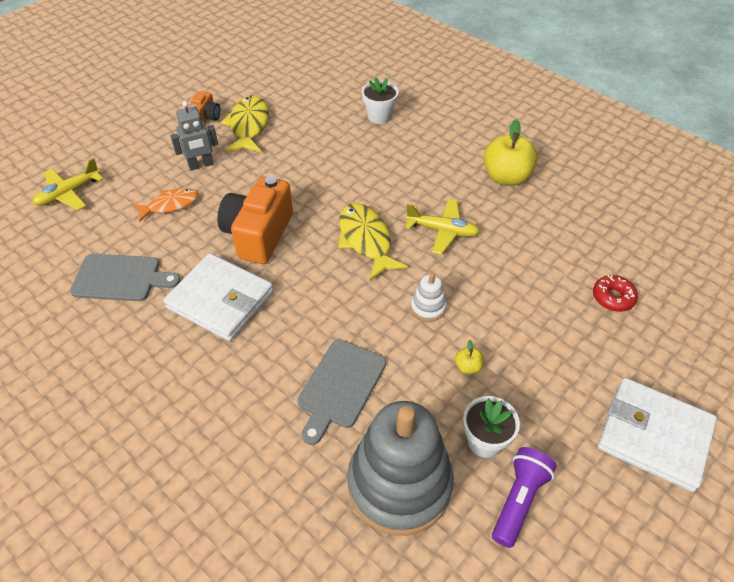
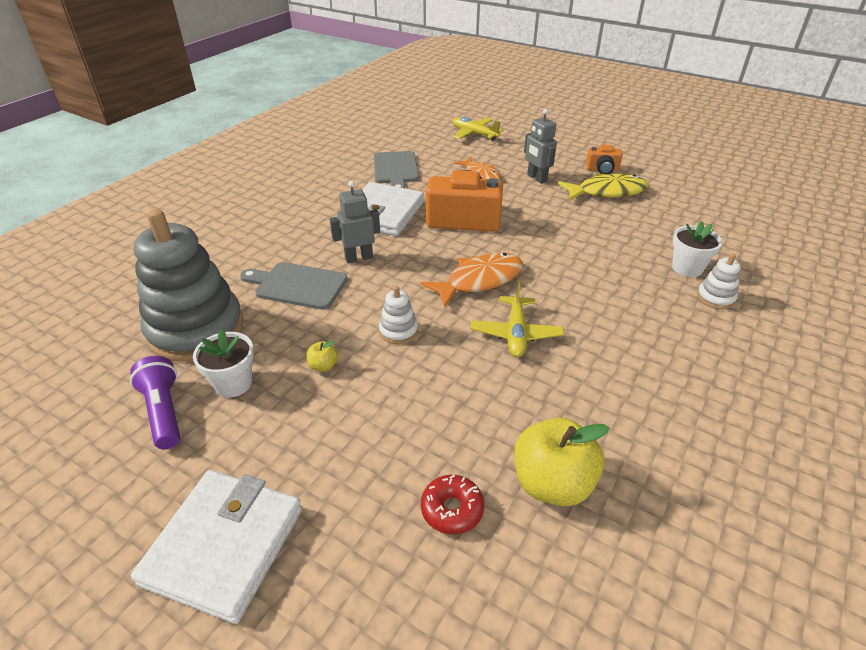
camera: 80 degrees right, 10 degrees down
yellow fish [338,203,408,280] -> orange fish [421,252,523,308]
yellow apple [484,119,538,186] -> yellow apple moved to [514,418,609,506]
purple flashlight [492,447,557,548] -> purple flashlight turned 135 degrees counterclockwise [130,356,180,449]
none -> grey robot [330,181,380,263]
none -> white stacking toy [697,253,741,309]

